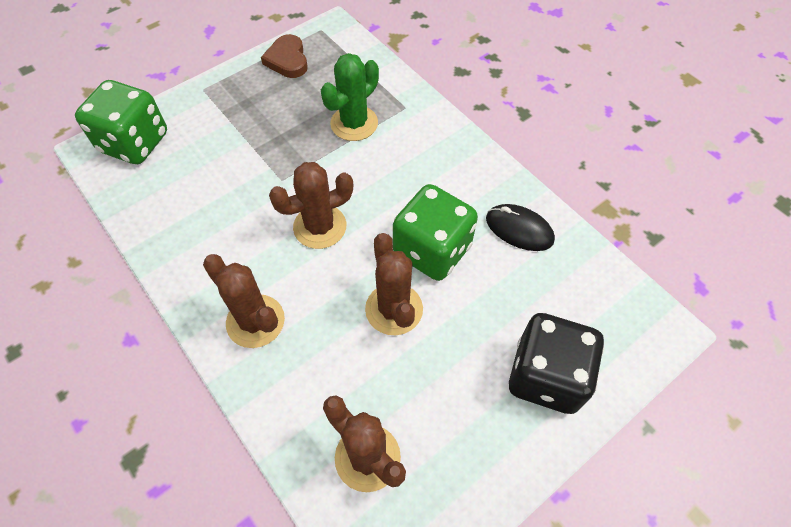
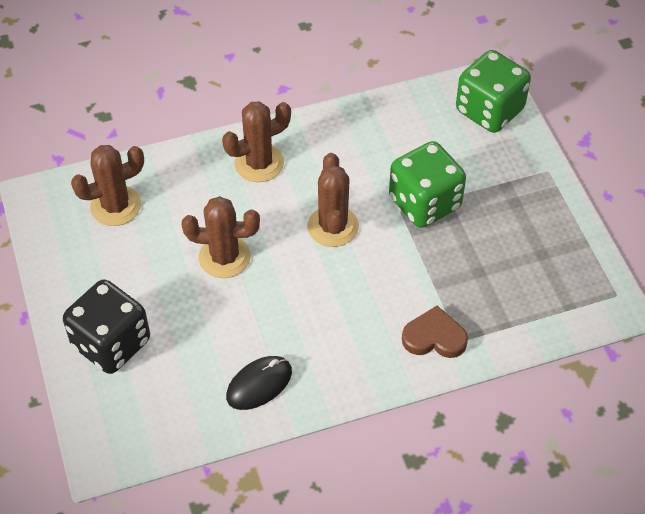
camera: 110 degrees right, 5 degrees down
brown heart [261,34,308,78] -> brown heart moved to [402,306,468,358]
green cactus [321,53,379,141] -> none
green dice [393,184,478,281] -> green dice moved to [389,141,466,228]

